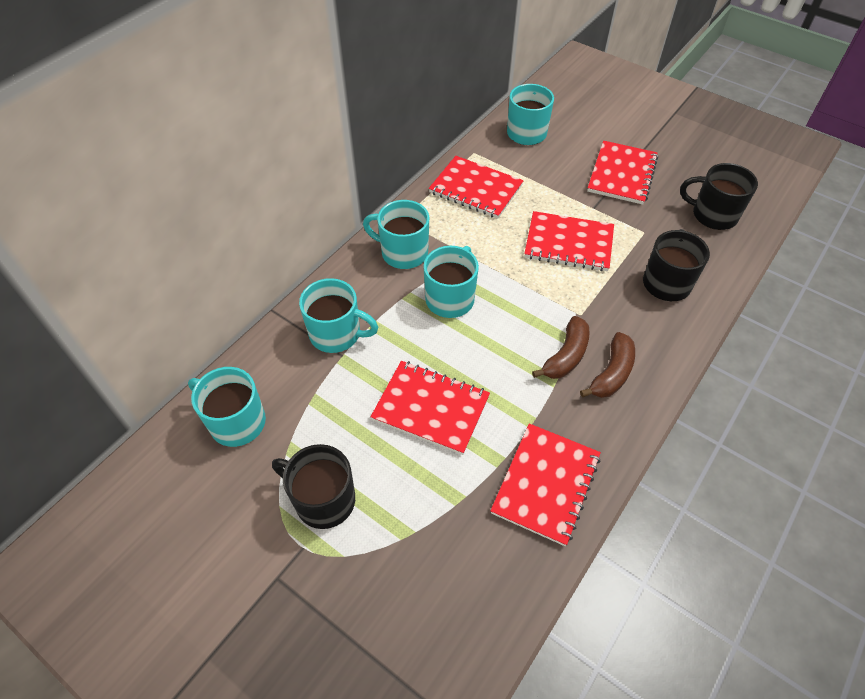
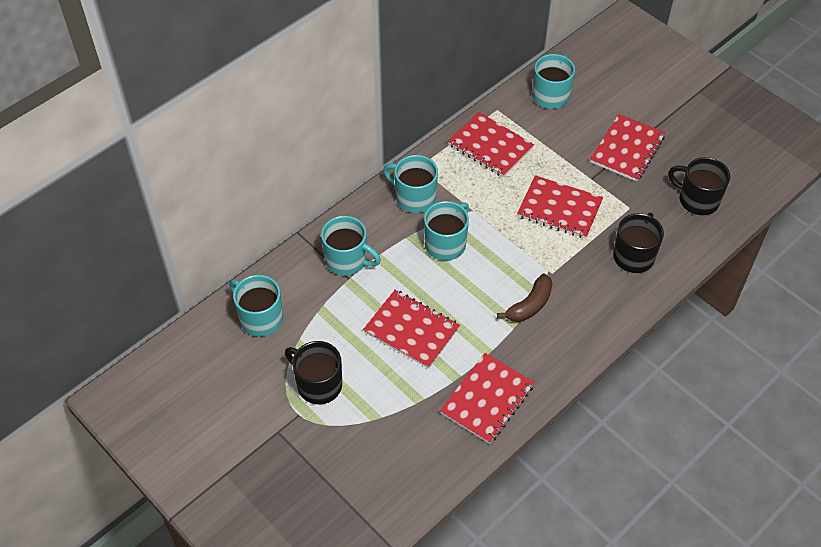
camera: 10 degrees right, 0 degrees up
brown banana [580,332,635,398] -> none

